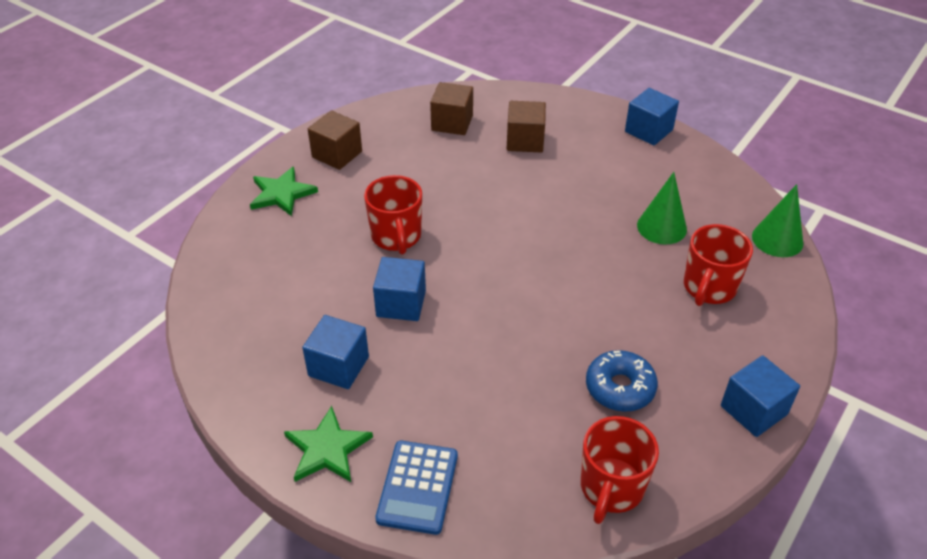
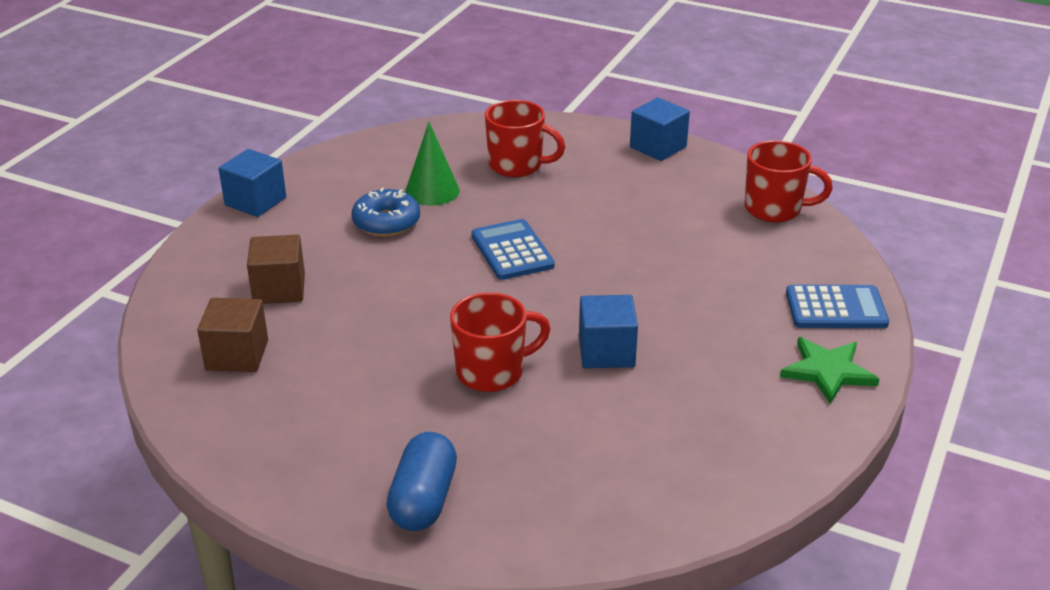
camera: 100 degrees left, 10 degrees down
green star [250,167,318,216] -> blue capsule [386,432,457,531]
blue cube [302,315,369,389] -> none
brown cube [308,110,362,170] -> none
blue donut [586,350,658,412] -> blue donut moved to [351,188,420,236]
green cone [752,184,803,257] -> none
none -> blue calculator [472,219,555,280]

